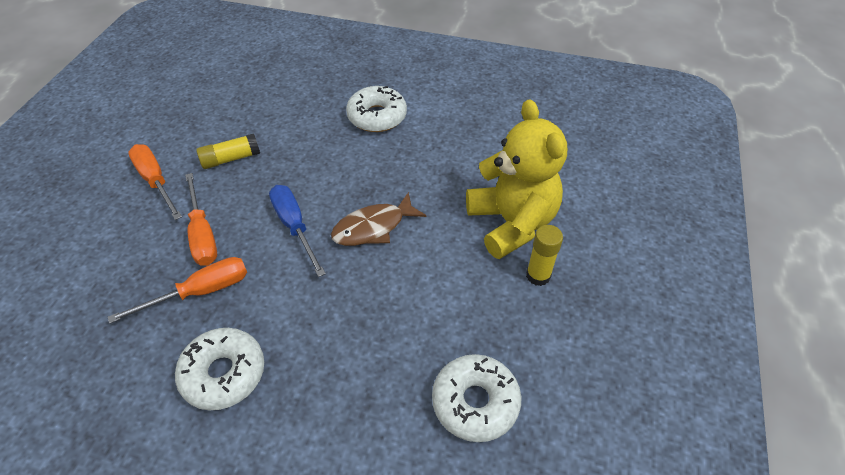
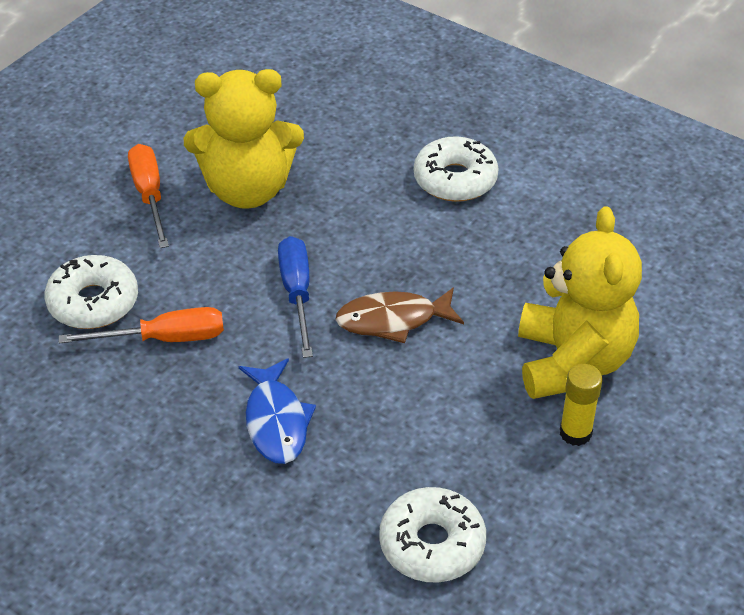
camera: 20 degrees right, 5 degrees down
white donut [175,328,264,410] -> white donut moved to [45,255,138,329]
orange screwdriver [185,173,217,266] -> none
yellow glue stick [196,133,260,169] -> yellow teddy bear [184,69,304,209]
none -> blue fish [239,358,316,464]

